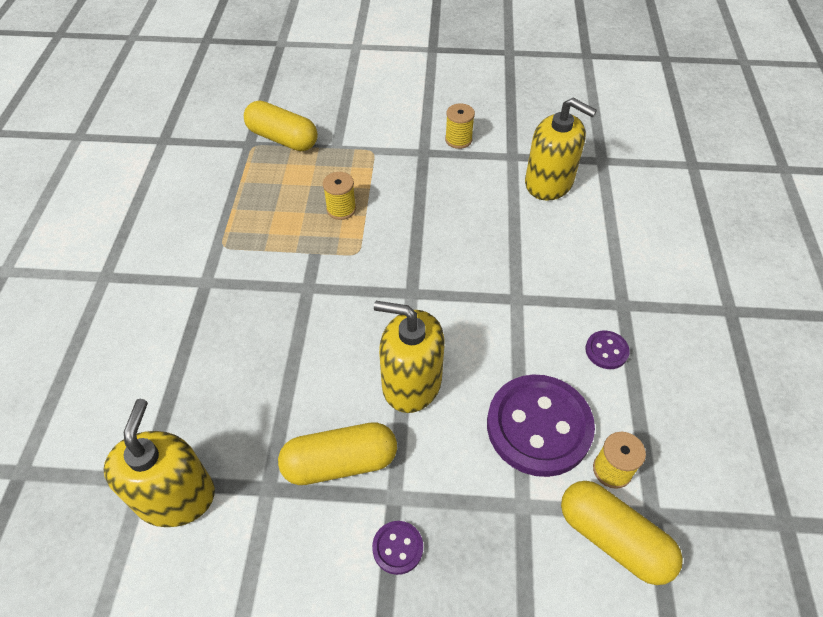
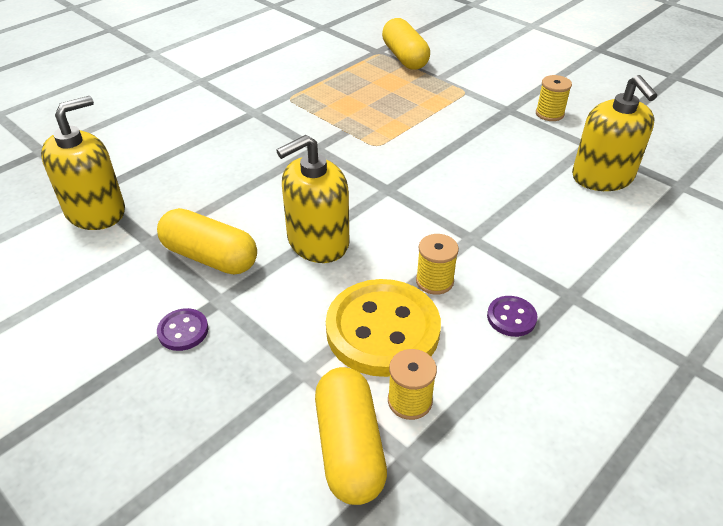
camera: 40 degrees right, 10 degrees down
yellow spool [323,172,356,220] -> yellow spool moved to [416,234,459,295]
yellow soap dispenser [374,301,444,413] -> yellow soap dispenser turned 90 degrees counterclockwise [276,135,349,263]
purple button [487,375,595,477] -> yellow button [326,279,441,377]

